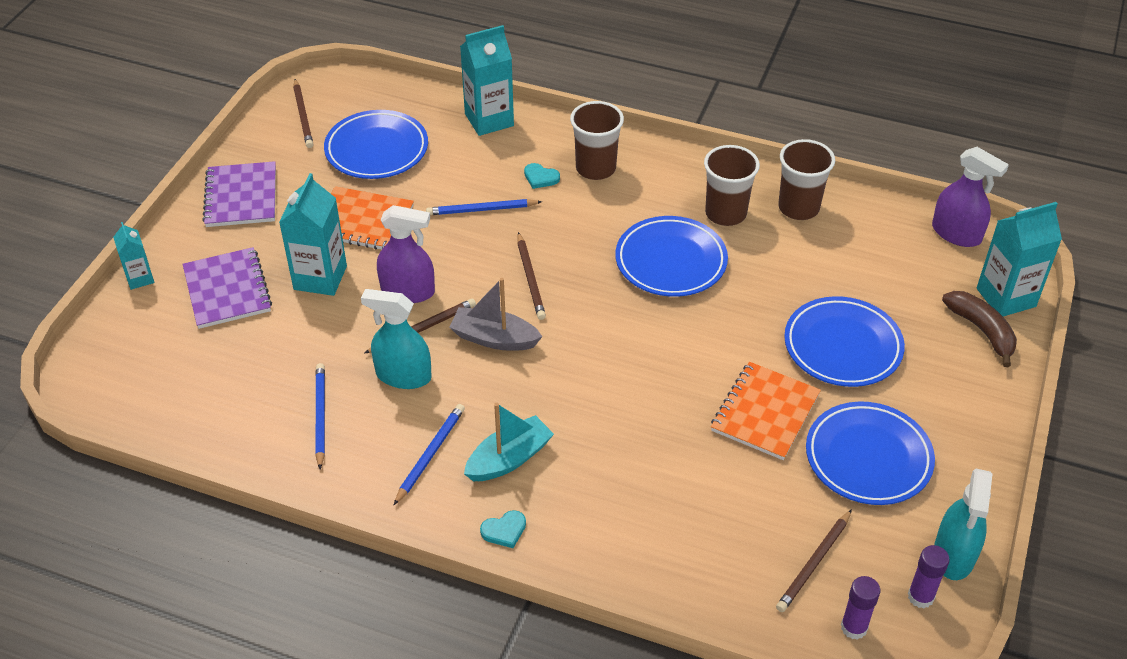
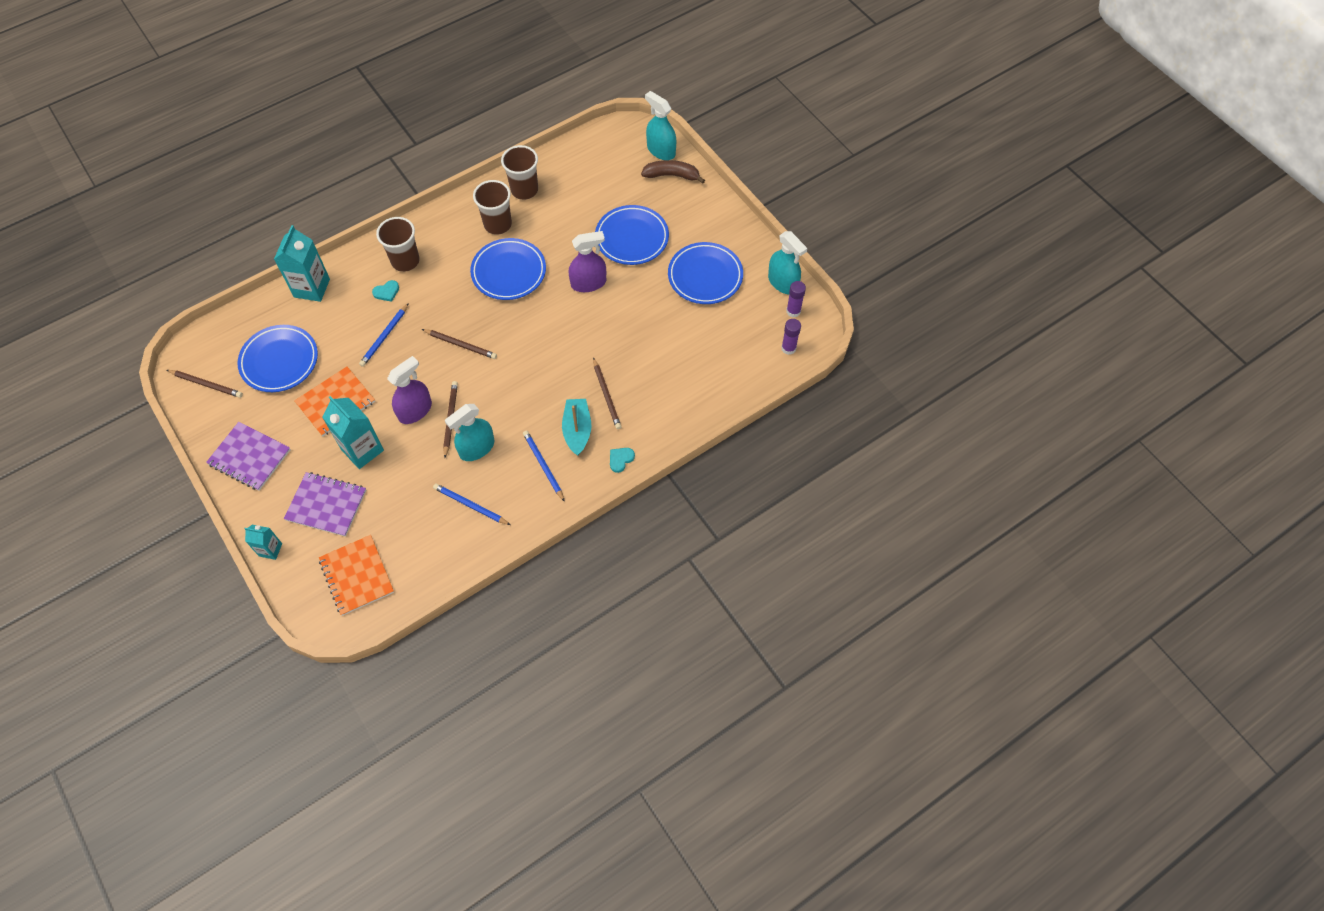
camera: 55 degrees left, 15 degrees up
grey boat [449,278,542,351] -> none
turquoise heart [480,510,526,548] -> turquoise heart turned 150 degrees counterclockwise [610,448,635,473]
orange notebook [711,362,821,460] -> orange notebook moved to [319,535,394,616]
brown pencil [776,509,852,612] -> brown pencil moved to [593,358,621,429]
purple spray bottle [932,147,1009,247] -> purple spray bottle moved to [569,231,606,292]
turquoise carton [977,202,1062,317] -> turquoise spray bottle [645,91,676,160]

